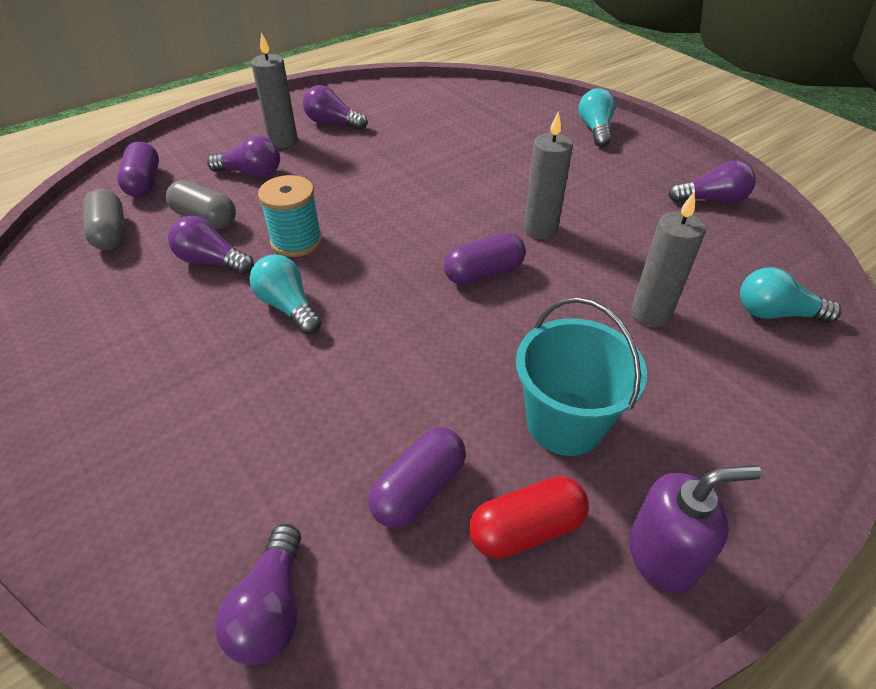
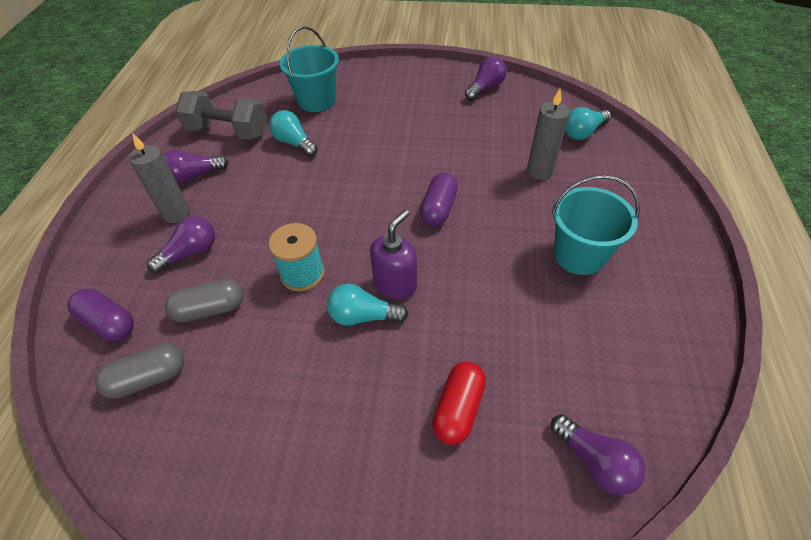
camera: 45 degrees left, 5 degrees up
grey capsule [83,189,126,251] -> grey capsule turned 45 degrees counterclockwise [95,344,184,399]
purple light bulb [168,216,254,275] -> none
purple capsule [369,427,466,528] -> none
red capsule [469,476,589,559] -> red capsule moved to [432,361,486,445]
grey candle [523,111,573,239] -> none
turquoise light bulb [578,88,616,147] -> turquoise light bulb moved to [269,110,318,157]
purple soap dispenser [629,465,762,593] -> purple soap dispenser moved to [370,209,417,299]
none -> grey dumbbell [176,91,267,140]
none -> turquoise bucket [279,26,339,112]

